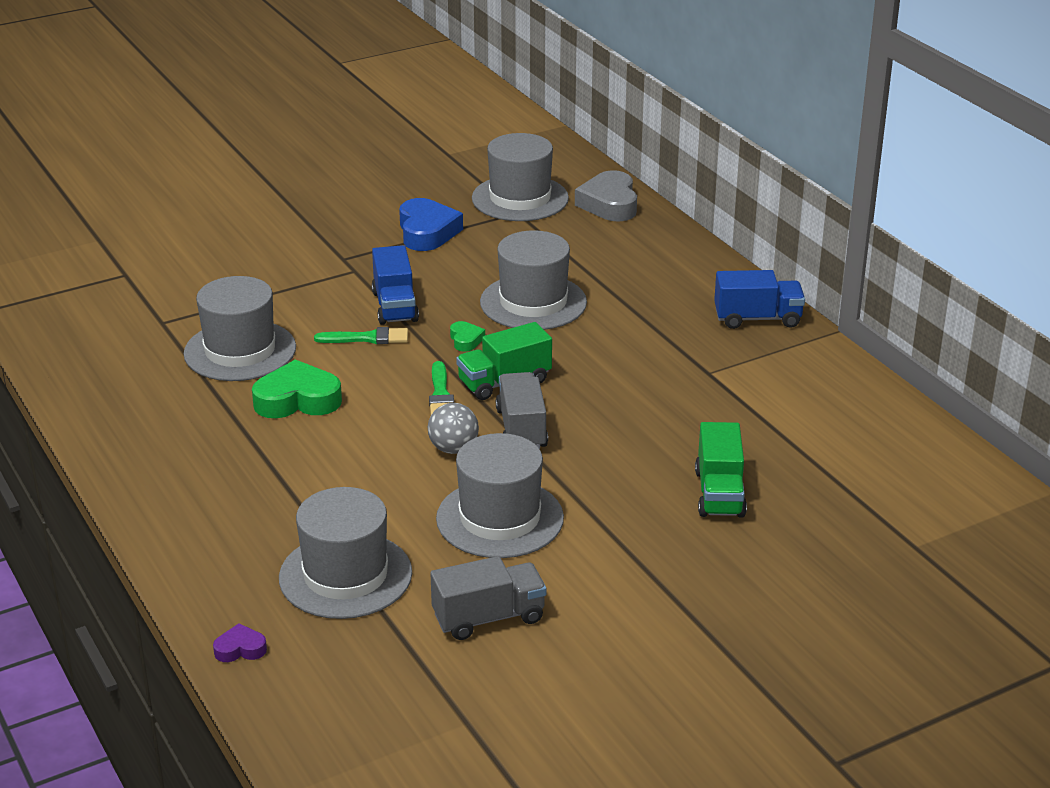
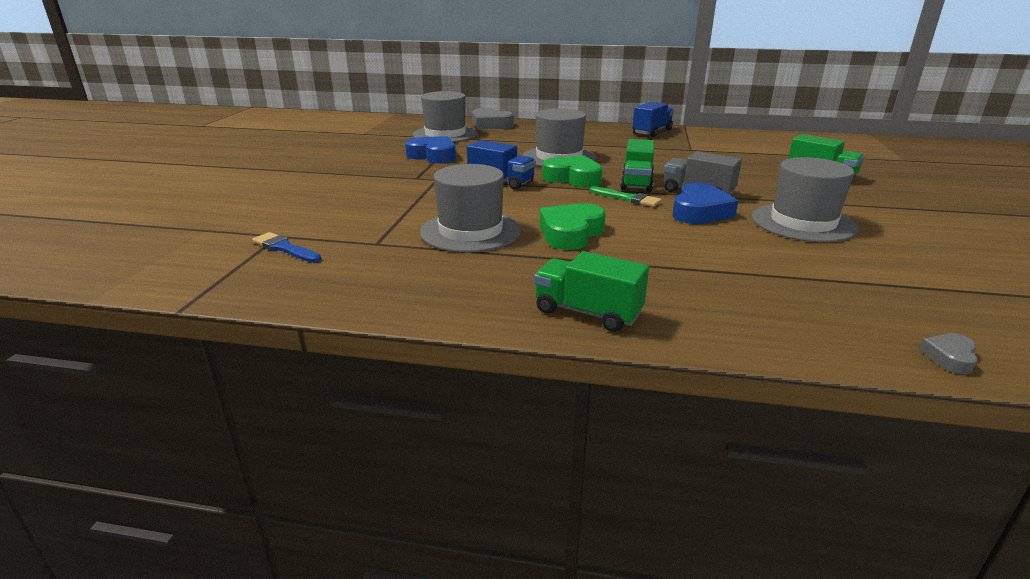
camera: 50 degrees left, 5 degrees down
purple heart [213,624,267,662] -> grey heart [919,333,978,374]
grey hat [279,487,412,619] -> none
green brush [314,327,408,344] -> none
grey ball [428,403,479,454] -> blue heart [672,183,738,224]
grey truck [430,556,546,640] -> none
green heart [450,321,485,352] -> green heart [542,155,603,187], size x2.03
none -> blue brush [252,232,321,263]
none -> green truck [534,251,649,332]

